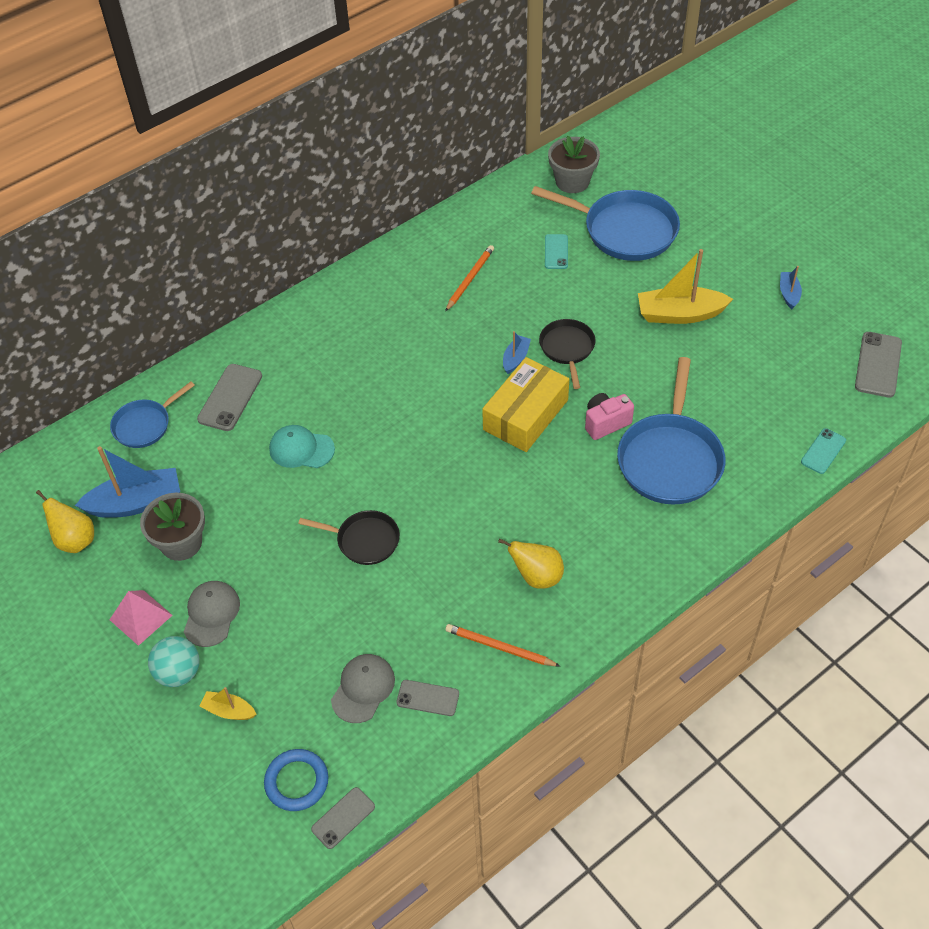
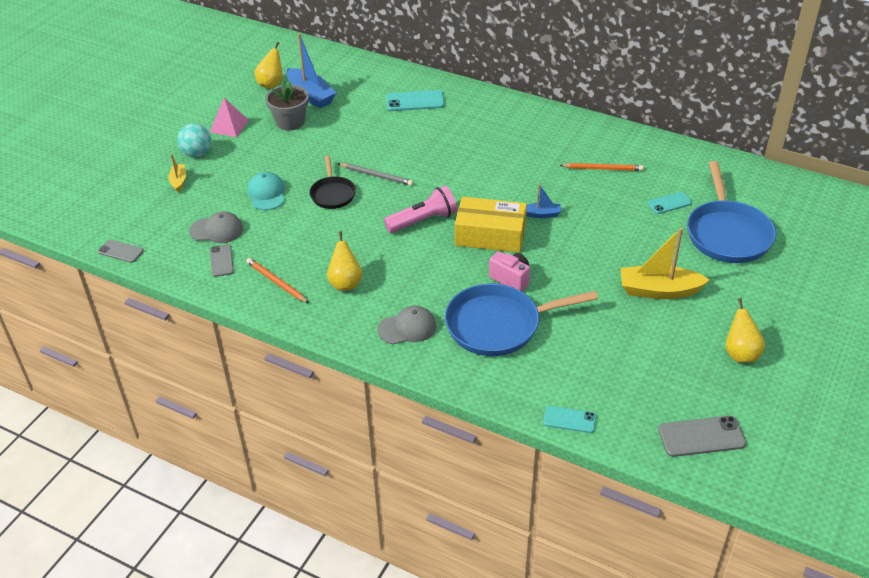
camera: 65 degrees right, 10 degrees down
blue pan [110,382,195,448] -> none
grey cap [184,581,240,647] -> grey cap moved to [377,306,436,345]
grey phone [197,364,262,431] -> turquoise phone [386,90,445,111]
blue ring [264,749,328,811] -> none
turquoise cap [269,425,335,468] -> turquoise cap moved to [248,172,285,210]
orange pencil [446,624,560,666] -> orange pencil turned 45 degrees counterclockwise [246,258,309,303]
black pan [539,319,596,389] -> none
grey flower pot [548,136,600,193] -> none
yellow boat [638,249,733,324] -> yellow boat turned 60 degrees counterclockwise [621,228,709,299]
blue boat [780,266,802,309] -> yellow pear [726,298,765,363]
none -> grey pencil [338,163,413,186]
none -> pink flashlight [384,186,457,233]

